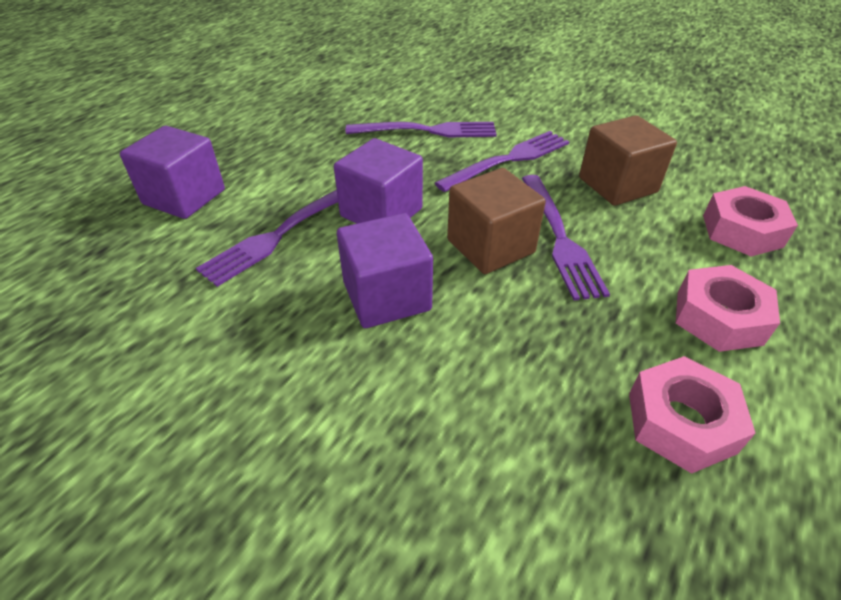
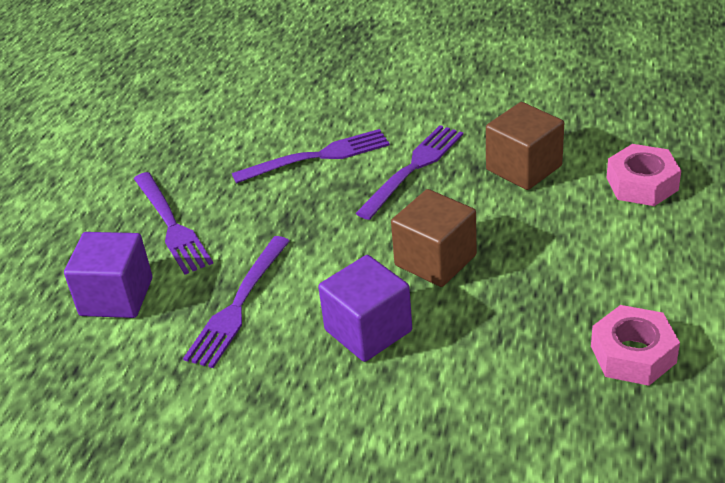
camera: 15 degrees left, 5 degrees down
purple cube [334,138,423,224] -> none
purple fork [522,175,610,301] -> purple fork moved to [134,172,213,275]
pink nut [676,265,780,352] -> none

